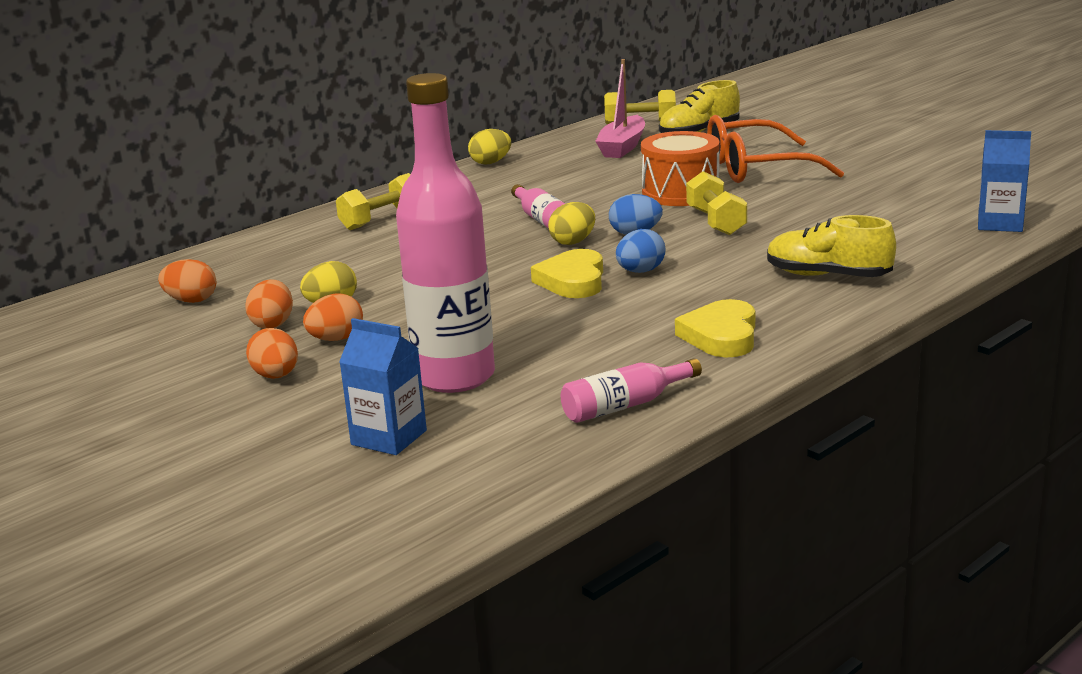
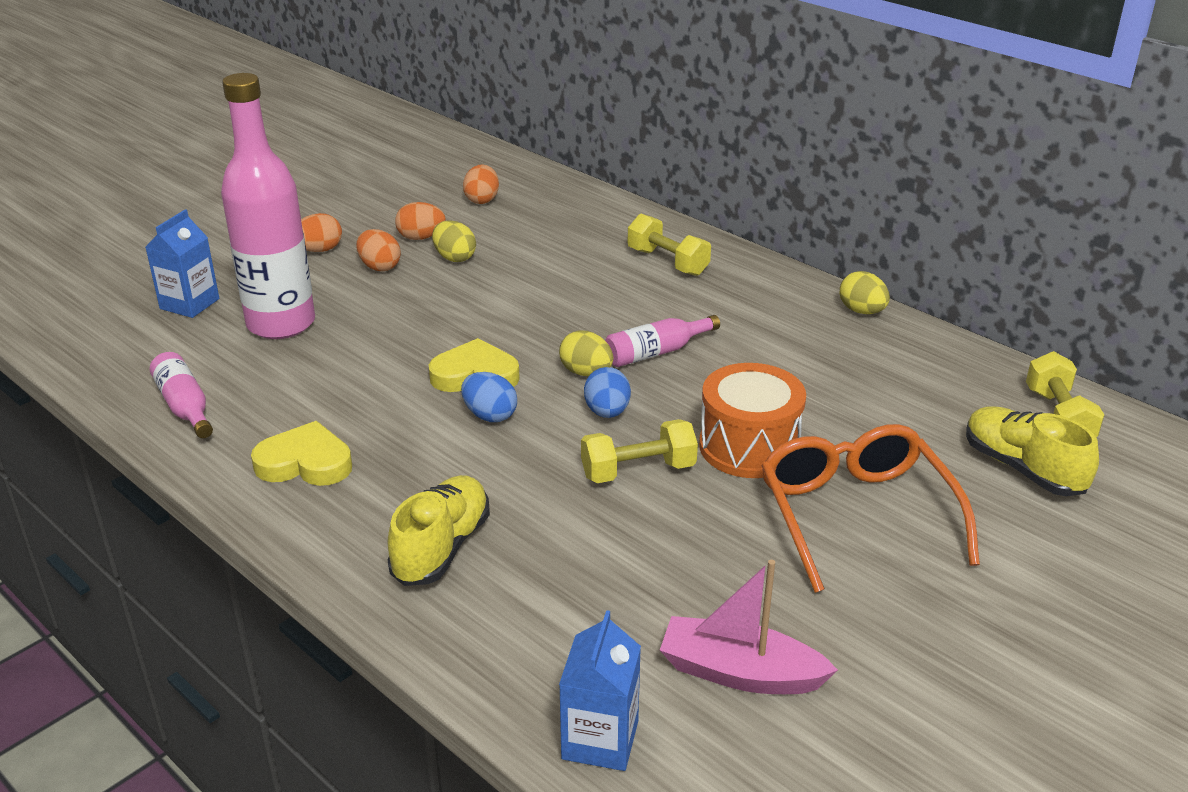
camera: 85 degrees right, 10 degrees up
pink boat [595,59,645,158] -> pink boat moved to [660,560,838,694]

